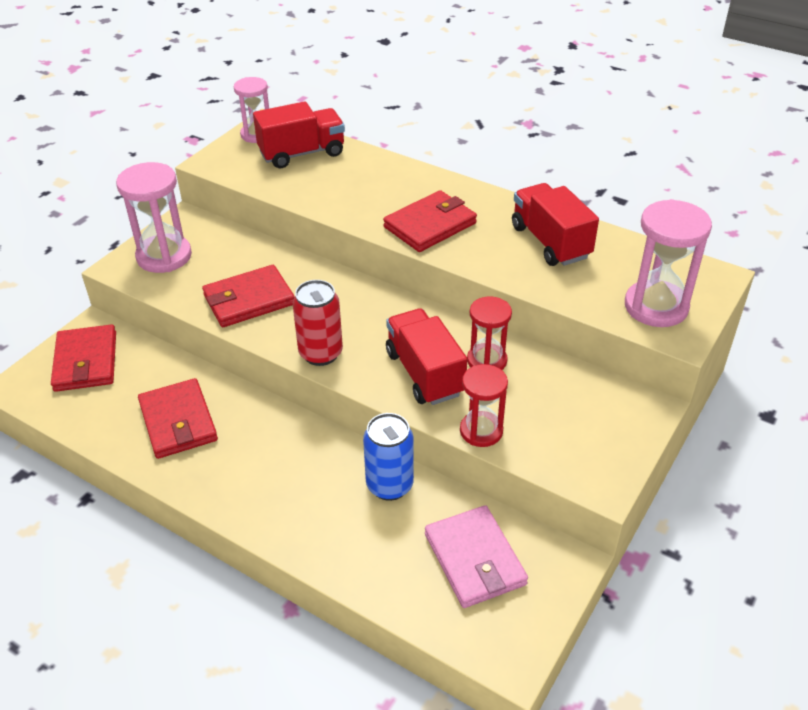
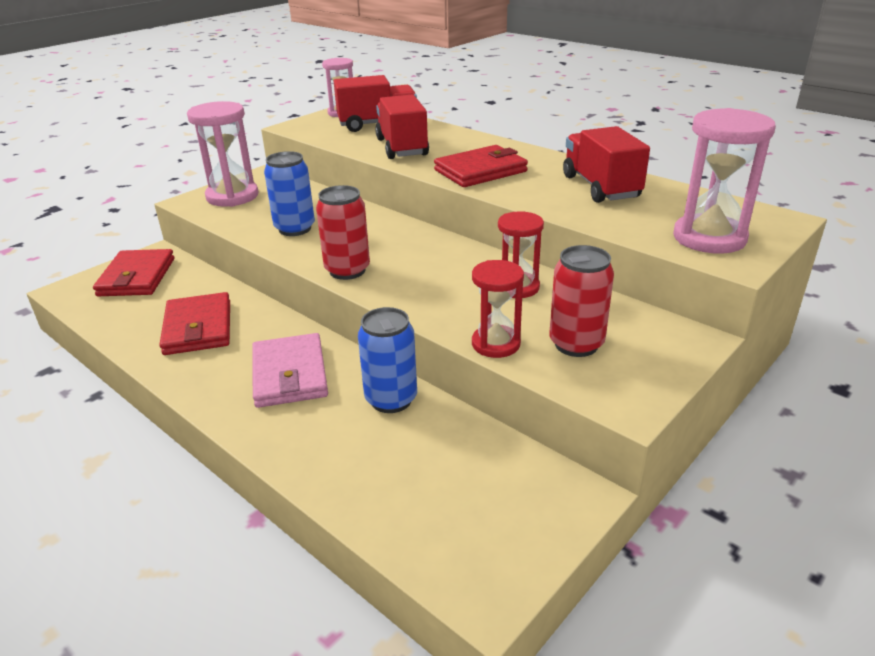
camera: 10 degrees right, 10 degrees down
red wallet [202,265,295,327] -> blue can [264,151,315,236]
red truck [386,308,467,405] -> red truck moved to [375,94,429,159]
pink wallet [425,505,528,608] -> pink wallet moved to [252,333,328,408]
none -> red can [549,245,614,357]

